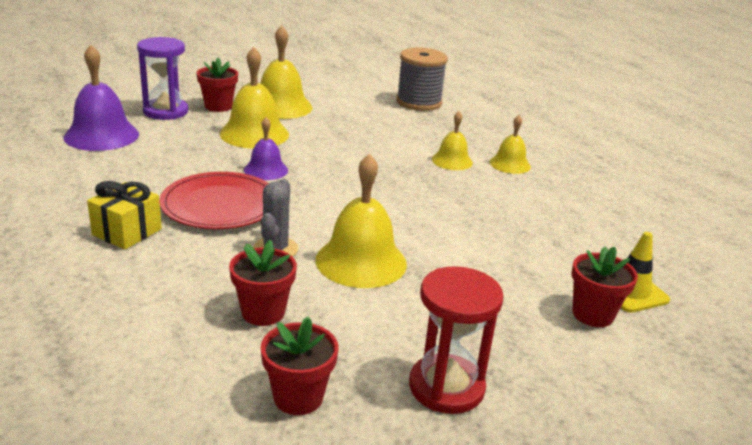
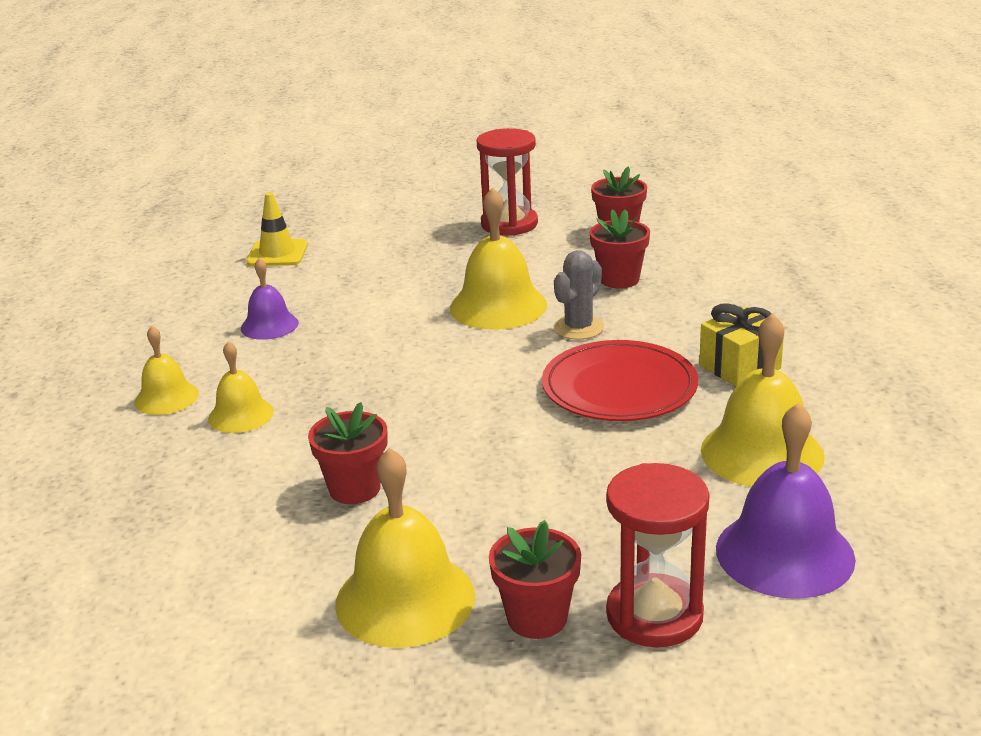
camera: 150 degrees left, 0 degrees up
purple hourglass [137,37,188,120] -> red hourglass [606,463,710,647]
yellow bell [220,47,289,149] -> yellow bell moved to [701,313,825,487]
purple bell [244,117,288,180] -> purple bell moved to [241,258,298,340]
grey spool [396,48,448,111] -> none
red flower pot [572,246,638,327] -> red flower pot moved to [308,402,388,504]

